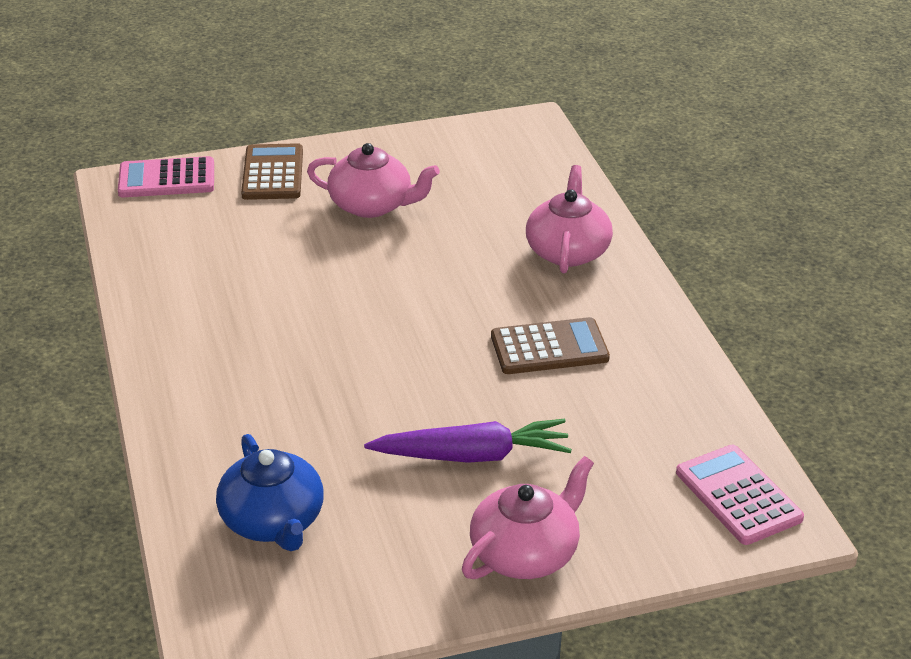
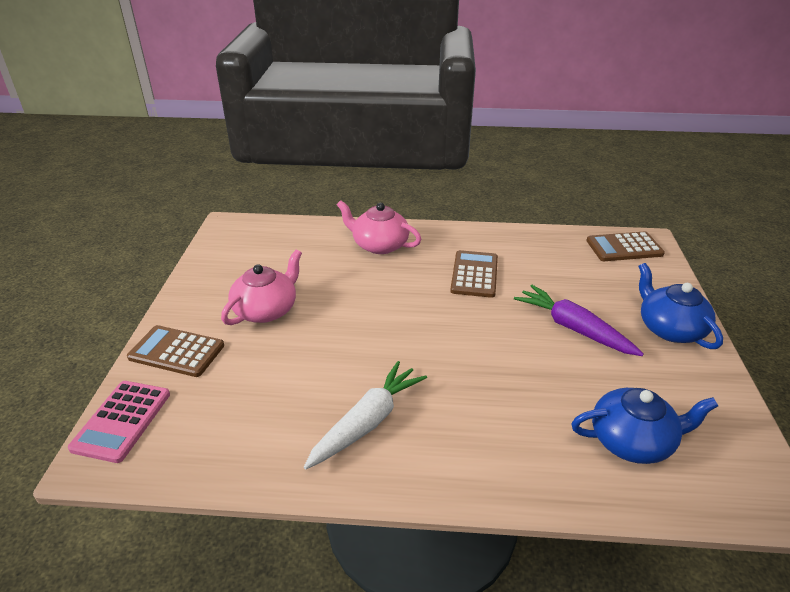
camera: 70 degrees left, 0 degrees up
purple carrot [364,419,572,463] -> purple carrot turned 60 degrees counterclockwise [514,285,644,356]
pink teapot [462,456,594,579] -> blue teapot [638,263,723,349]
pink calculator [676,445,804,545] -> brown calculator [586,231,665,261]
none -> white carrot [304,361,427,469]

